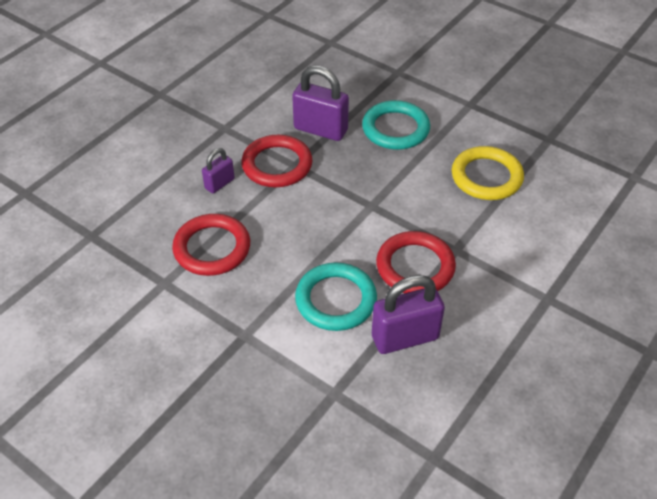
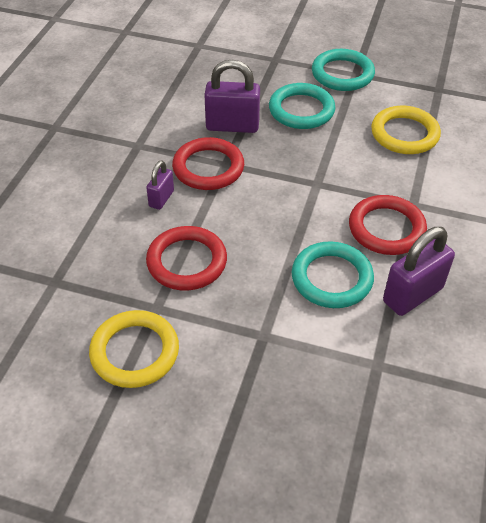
camera: 20 degrees left, 0 degrees up
none -> yellow ring [89,310,179,388]
none -> turquoise ring [312,49,375,91]

